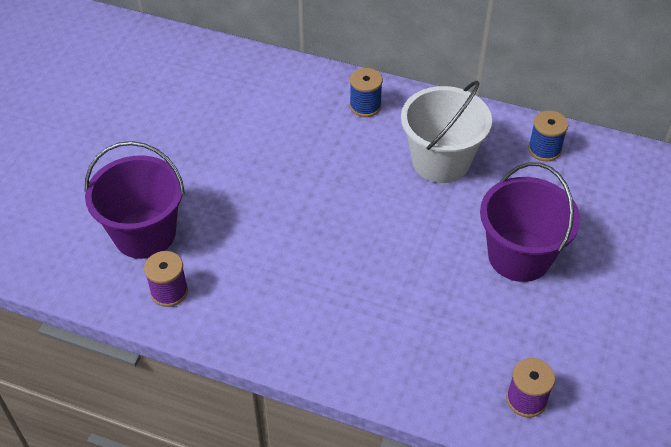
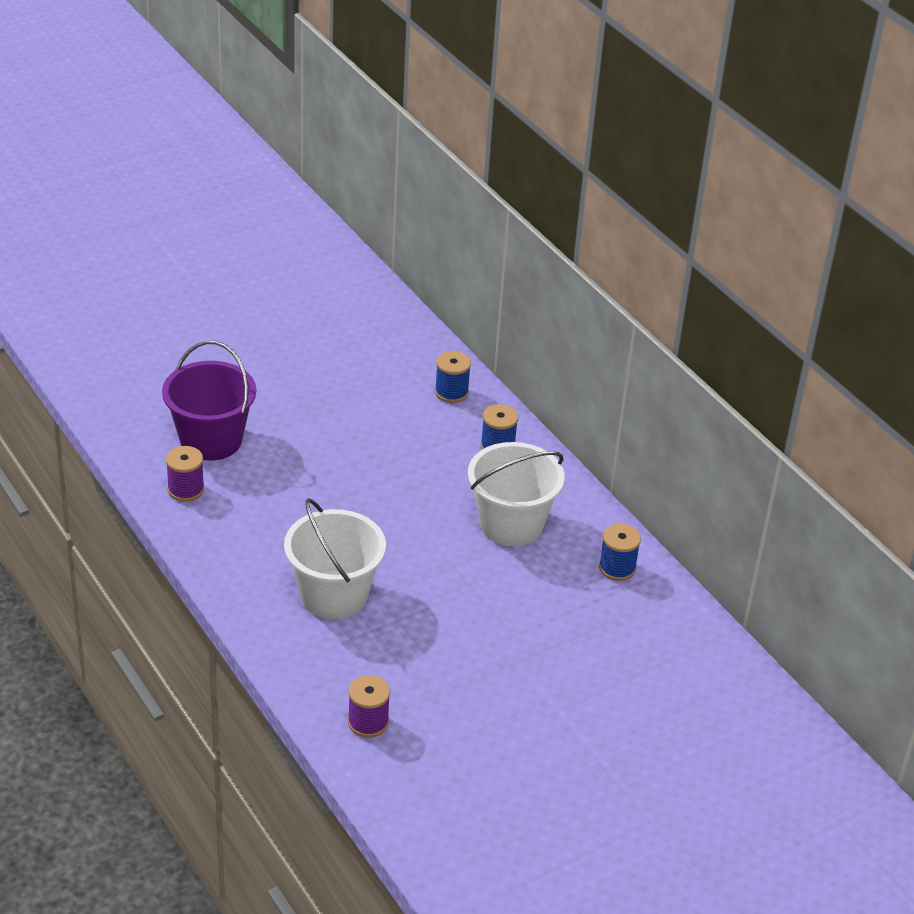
camera: 35 degrees right, 10 degrees down
purple bucket [480,162,580,282] -> none
none -> white bucket [284,498,386,619]
none -> blue spool [435,351,471,403]

